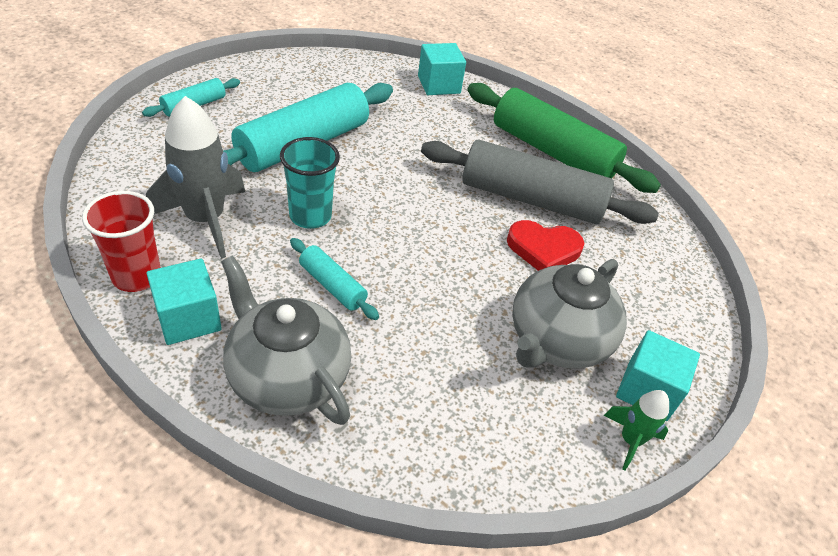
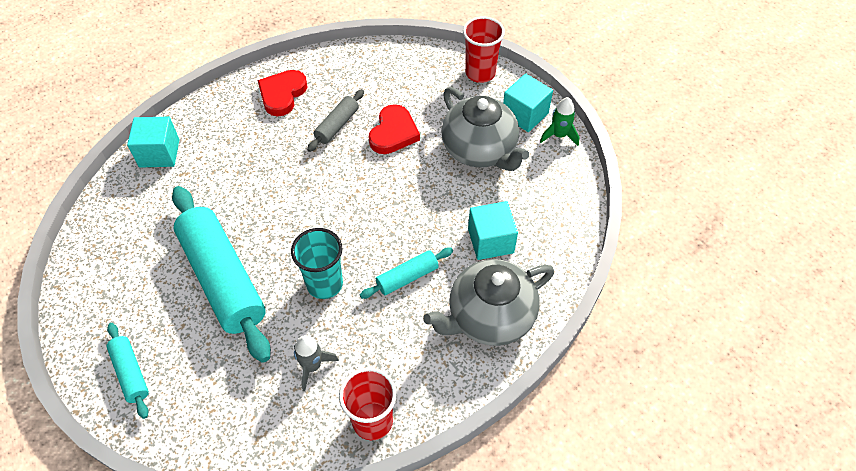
camera: 70 degrees left, 10 degrees up
grey rocket [146,96,245,259] -> grey rocket [294,335,339,391], size x0.52
turquoise cube [146,258,222,345] -> turquoise cube moved to [468,201,518,260]
grey rolling pin [421,139,659,224] -> grey rolling pin [307,89,364,152], size x0.47
green rolling pin [467,83,661,193] -> red heart [257,70,308,116]
none -> red cup [463,16,505,83]

